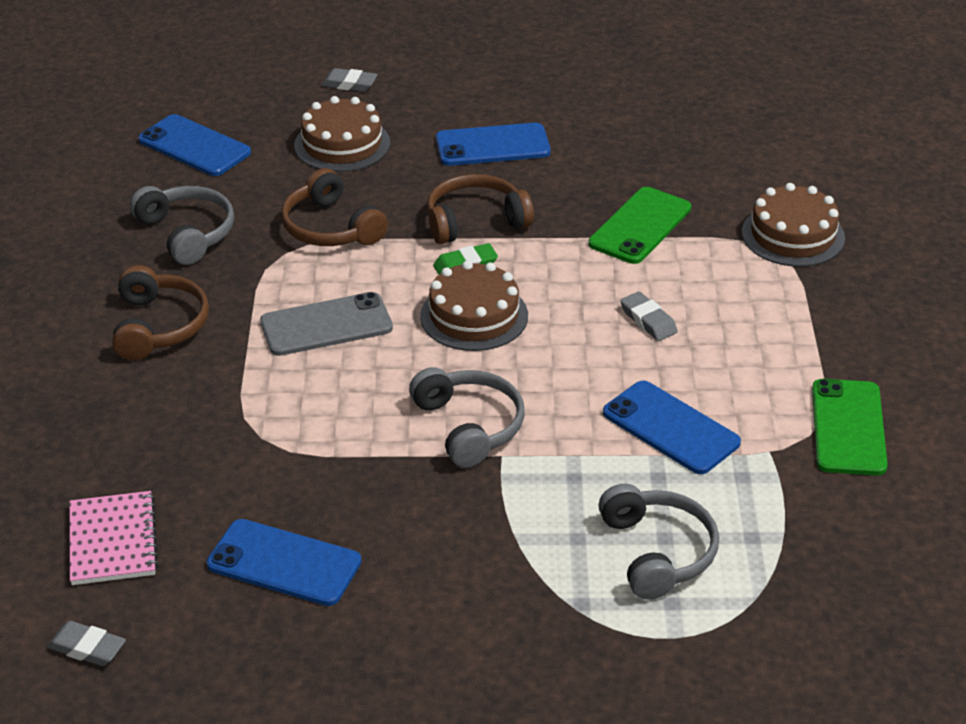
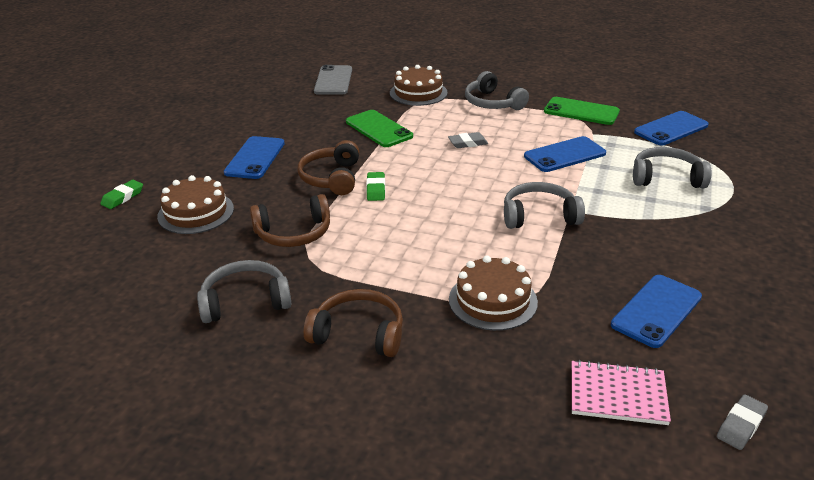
camera: 70 degrees left, 5 degrees down
blue phone [138,114,251,176] -> blue phone moved to [634,111,709,145]
grey phone [260,292,393,356] -> grey phone moved to [314,65,352,95]
grey eraser [321,68,377,92] -> green eraser [100,180,143,209]
brown cake [420,261,528,351] -> brown cake moved to [449,256,538,331]
none -> grey headphones [465,71,529,110]

